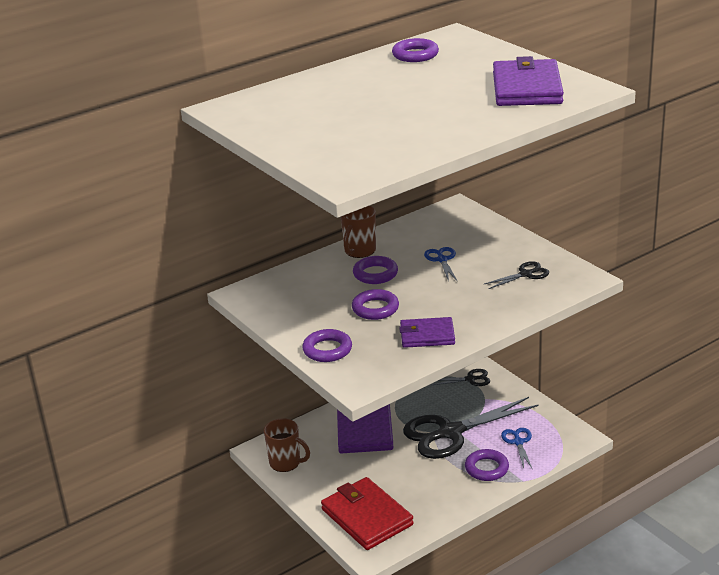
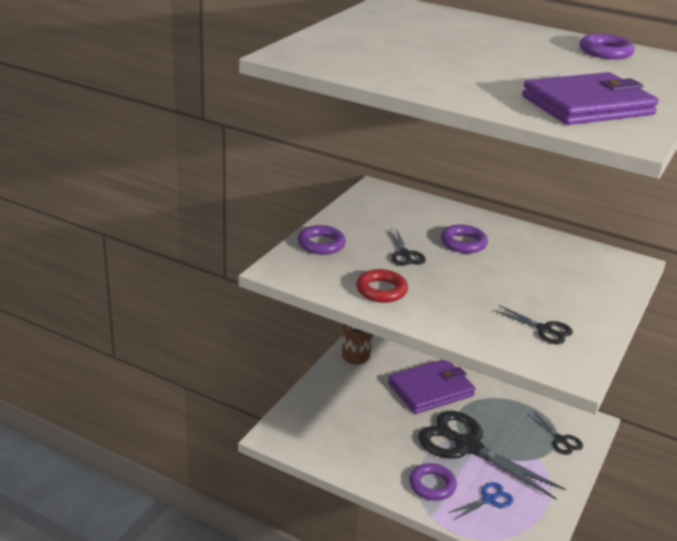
camera: 60 degrees right, 0 degrees up
red wallet [321,477,414,550] -> none
brown mug [341,206,376,258] -> none
purple ring [352,289,399,320] -> black scissors [388,229,426,266]
purple wallet [399,317,455,348] -> red ring [356,269,408,303]
blue scissors [424,247,458,282] -> none

